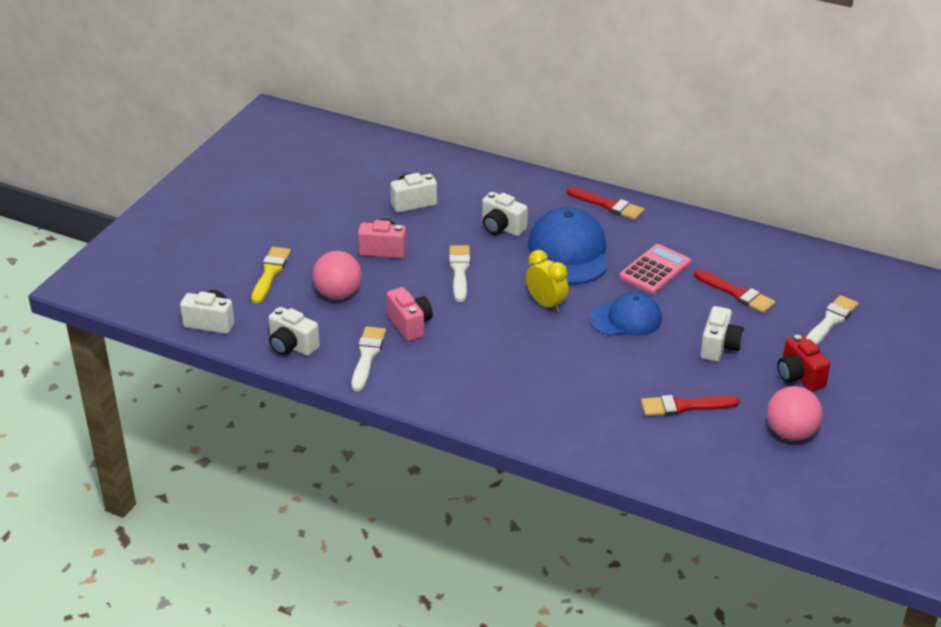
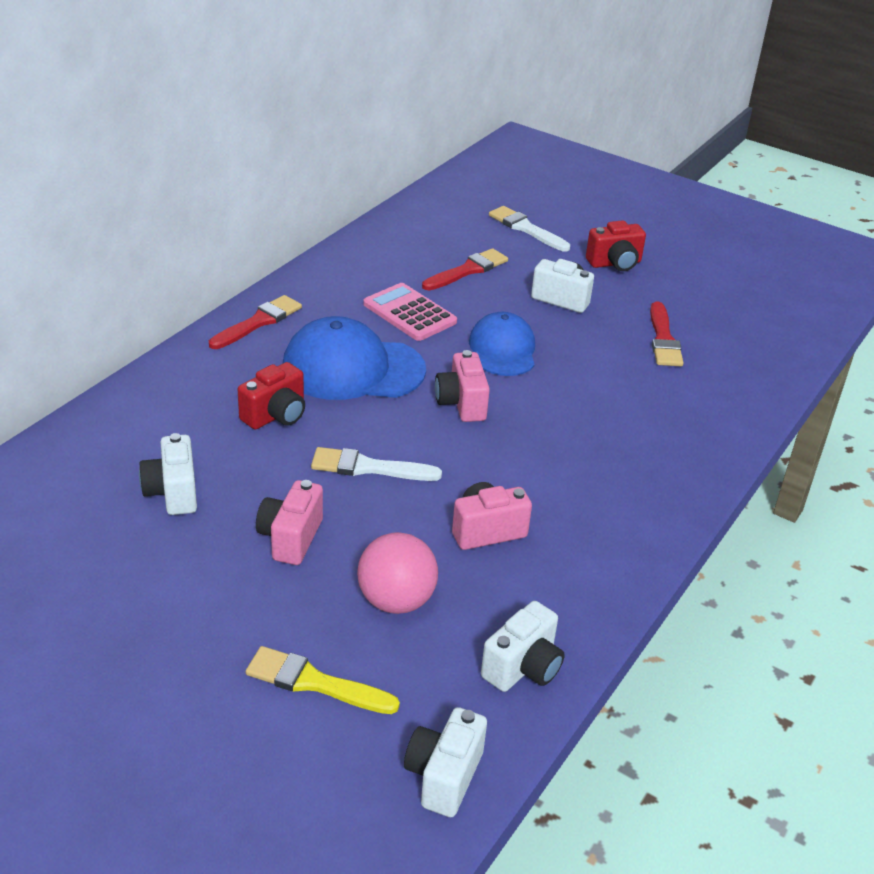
camera: 85 degrees left, 0 degrees up
white brush [351,326,386,391] -> none
white camera [482,192,528,236] -> red camera [238,362,305,430]
yellow clock [526,250,569,313] -> pink camera [435,350,490,422]
pink ball [767,386,823,441] -> none

